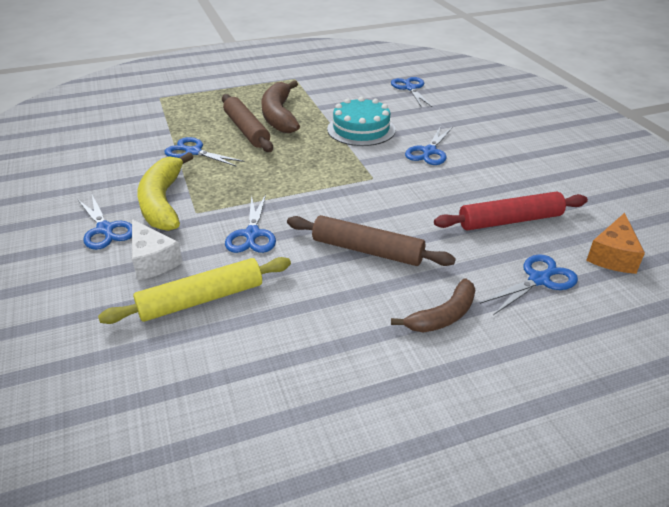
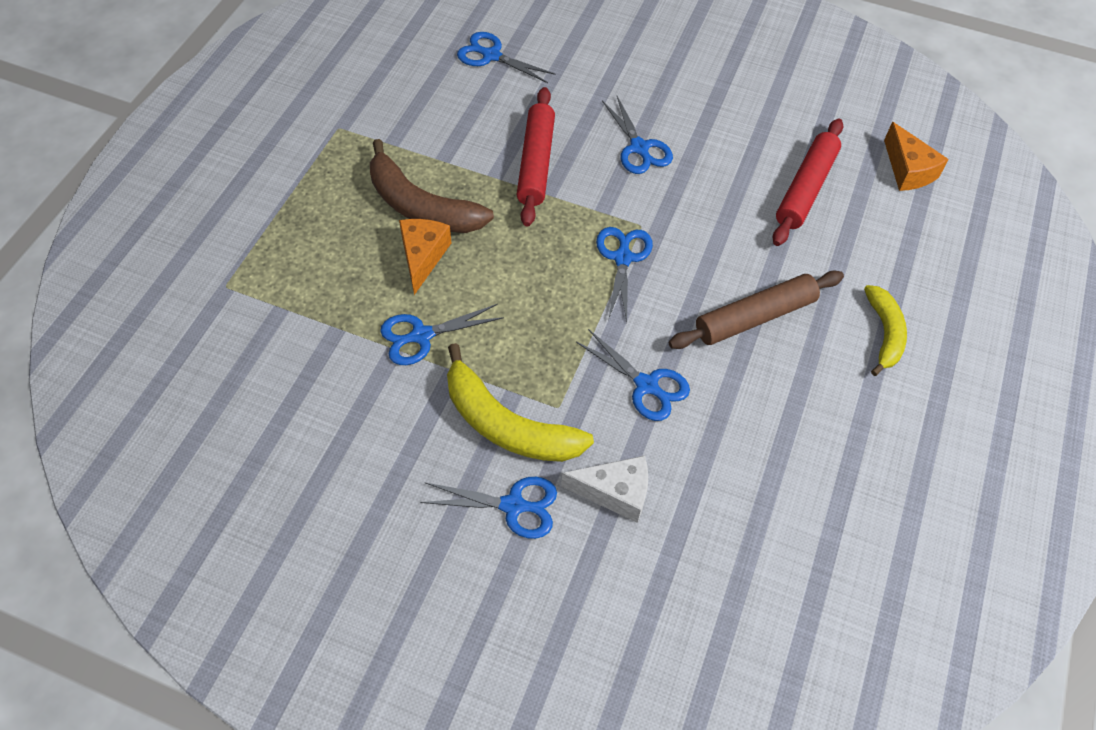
camera: 50 degrees left, 20 degrees up
yellow rolling pin [98,257,291,324] -> none
brown rolling pin [222,94,273,152] -> orange cheese [399,219,452,295]
turquoise cake [327,97,395,146] -> red rolling pin [516,87,555,227]
brown banana [391,278,475,332] -> yellow banana [864,285,907,376]
blue scissors [480,254,578,315] -> blue scissors moved to [596,227,653,322]

